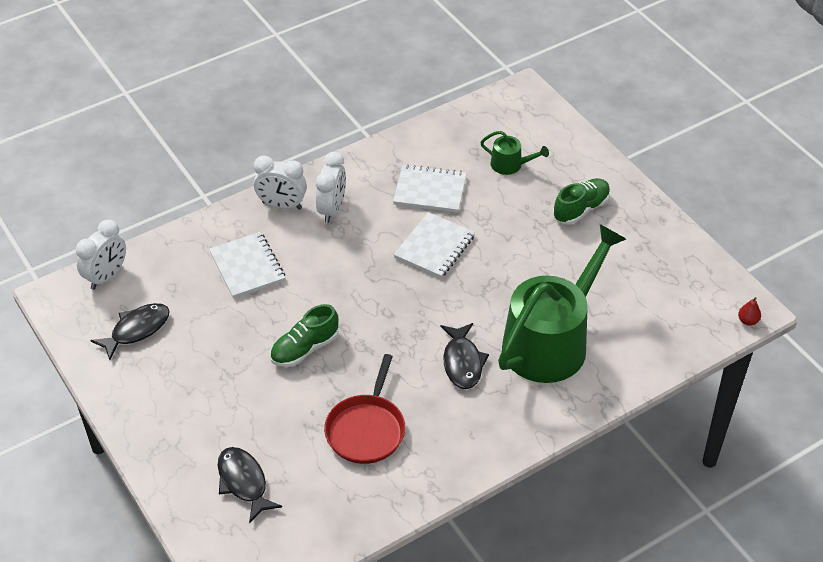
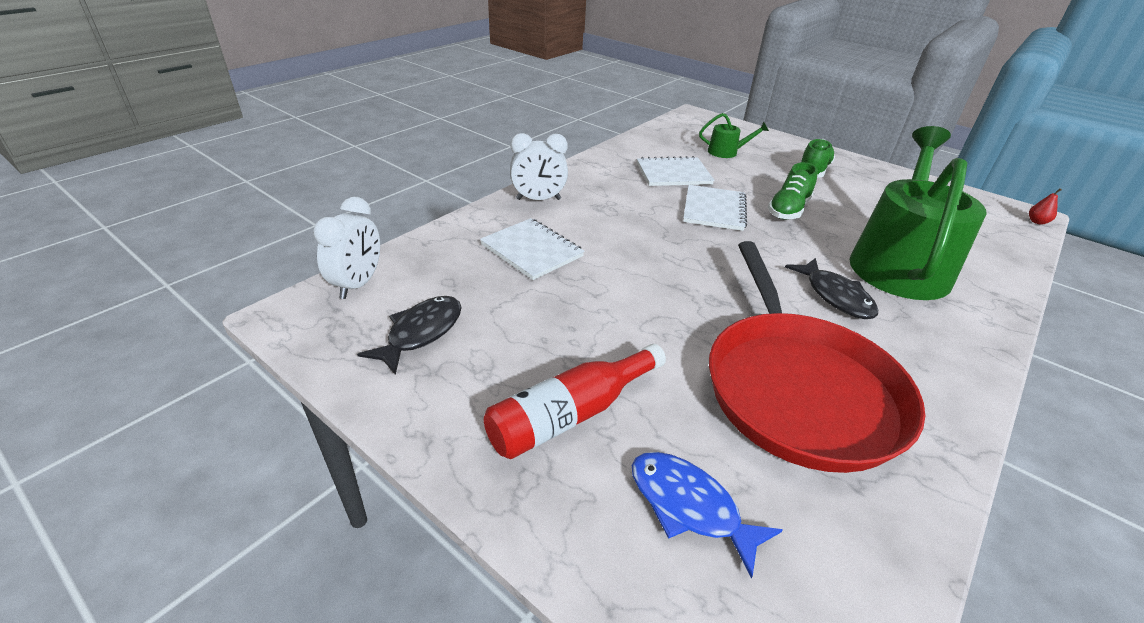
camera: 20 degrees left, 10 degrees down
black fish [218,447,282,523] -> blue fish [632,452,783,579]
green shoe [270,304,339,367] -> green shoe moved to [768,162,818,220]
white clock [316,152,346,223] -> none
red pan [324,354,405,464] -> red pan [709,241,925,473], size x1.71
none -> red bottle [484,344,666,459]

